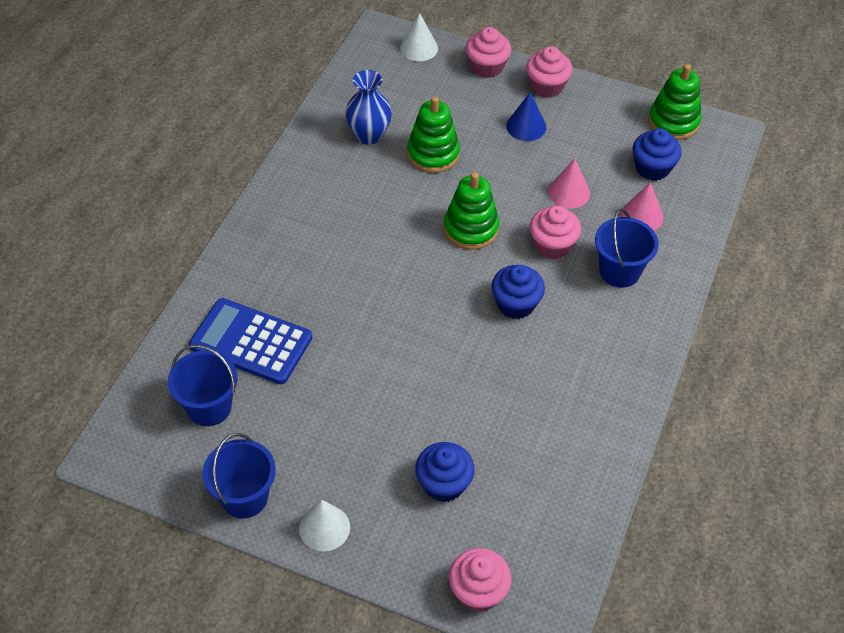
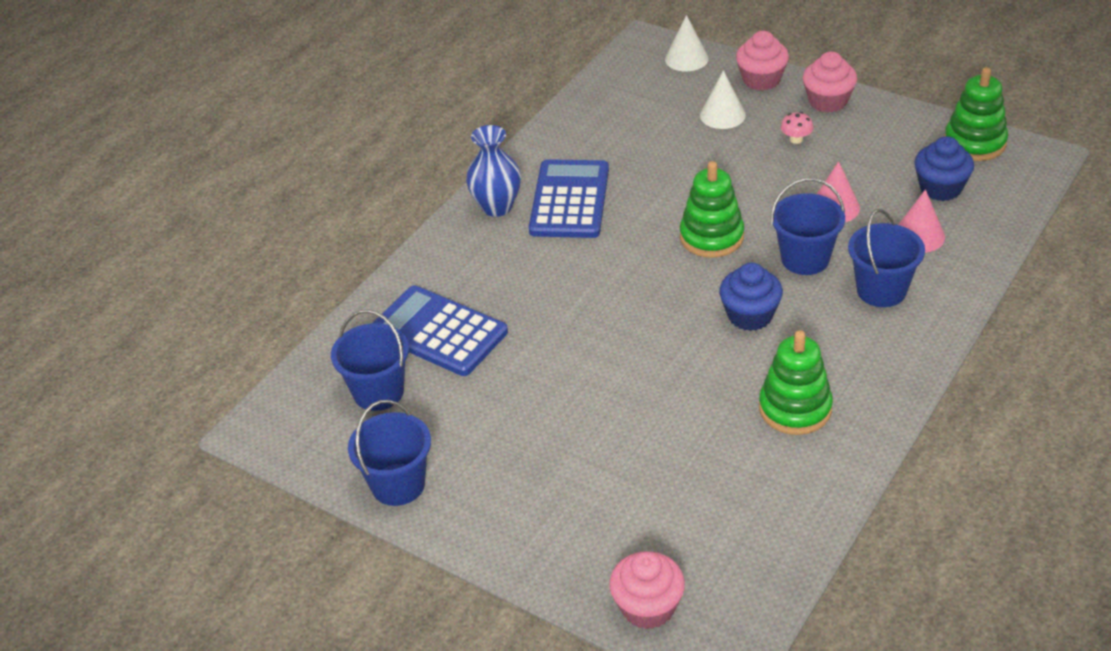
camera: 15 degrees right, 10 degrees down
white cone [299,500,350,551] -> white cone moved to [700,70,746,129]
blue vase [345,70,392,145] -> blue vase moved to [466,125,521,217]
green stacking toy [407,96,460,173] -> green stacking toy moved to [759,331,833,435]
blue cupcake [415,442,475,502] -> none
blue cone [506,92,546,141] -> pink mushroom [781,112,813,144]
pink cupcake [530,205,581,259] -> blue bucket [771,178,845,275]
none -> blue calculator [529,159,609,238]

